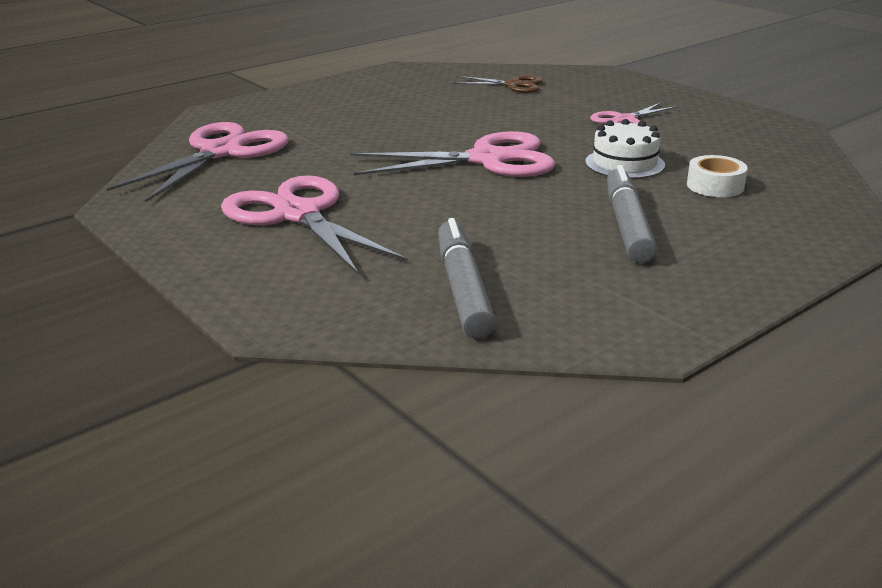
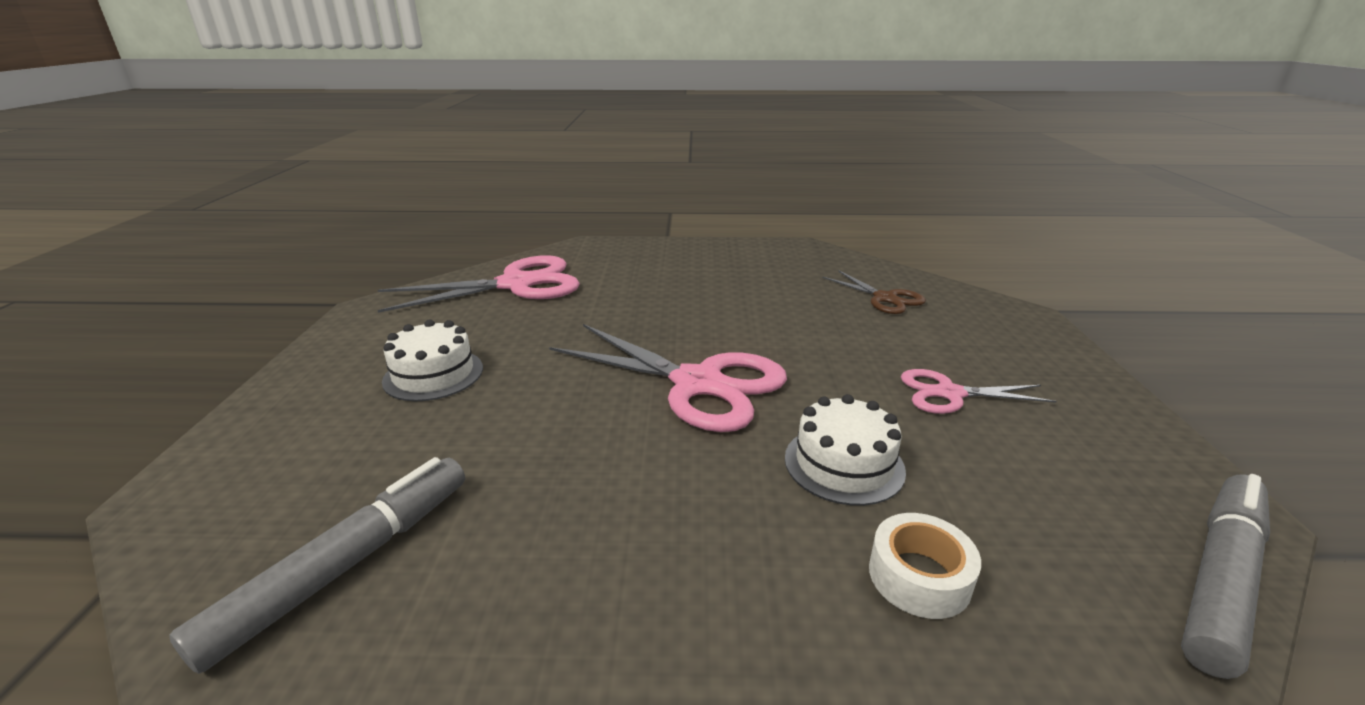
camera: 40 degrees right, 0 degrees up
pink scissors [221,175,407,274] -> white cake [382,319,483,401]
grey marker [607,165,657,263] -> grey marker moved to [1181,474,1270,679]

